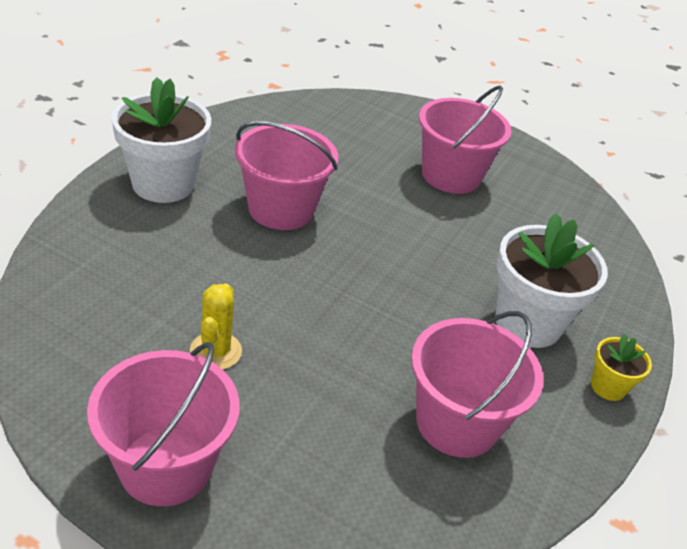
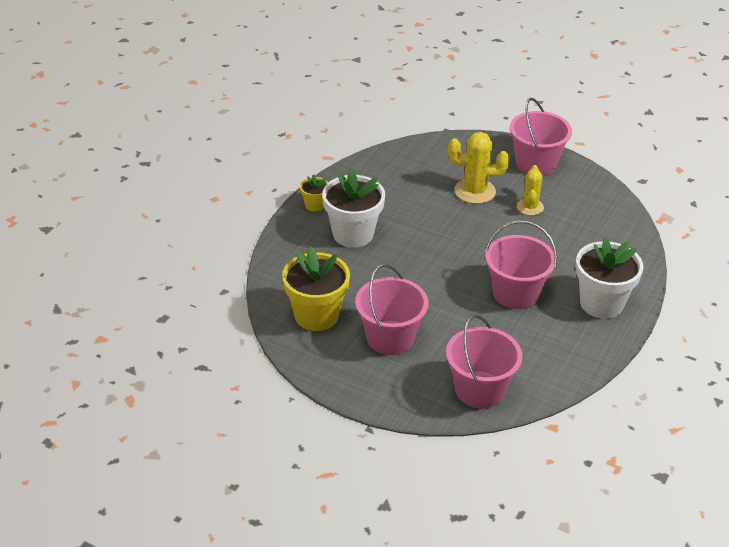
camera: 175 degrees left, 0 degrees up
pink bucket [411,311,543,458] -> pink bucket moved to [446,315,523,408]
none -> yellow flower pot [282,246,350,331]
none -> yellow cactus [448,132,509,204]

